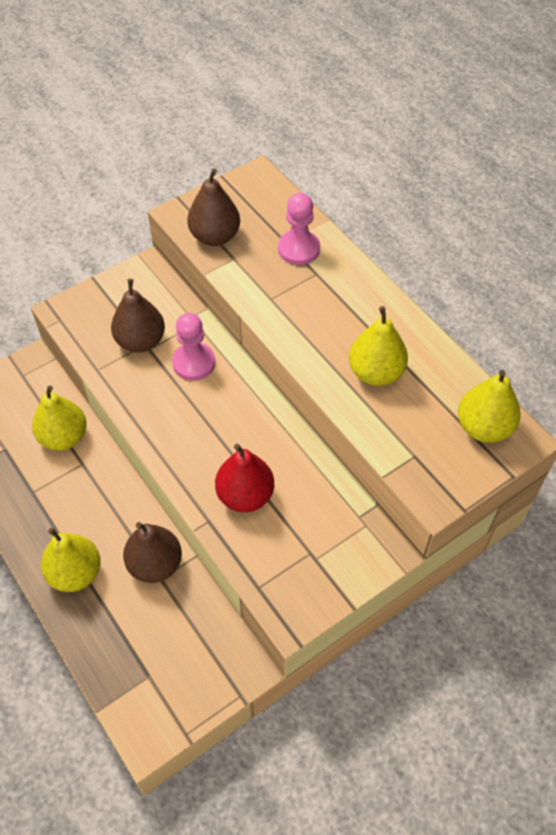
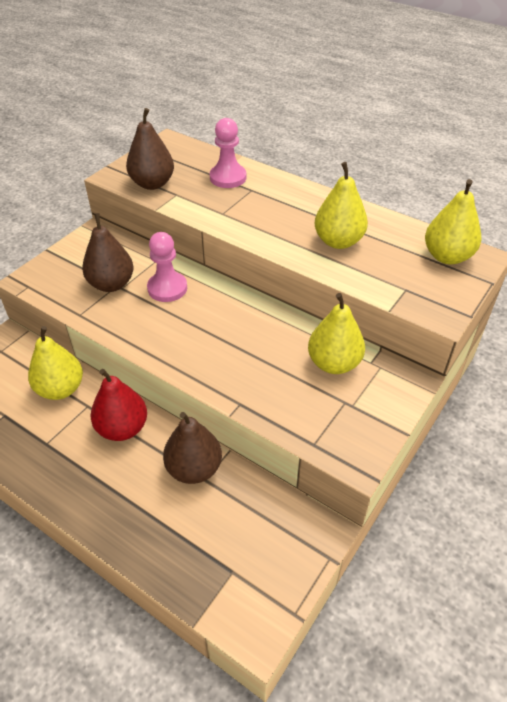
camera: 20 degrees left, 10 degrees down
yellow pear [41,528,101,592] -> yellow pear moved to [308,293,365,374]
red pear [215,444,274,512] -> red pear moved to [91,369,147,441]

